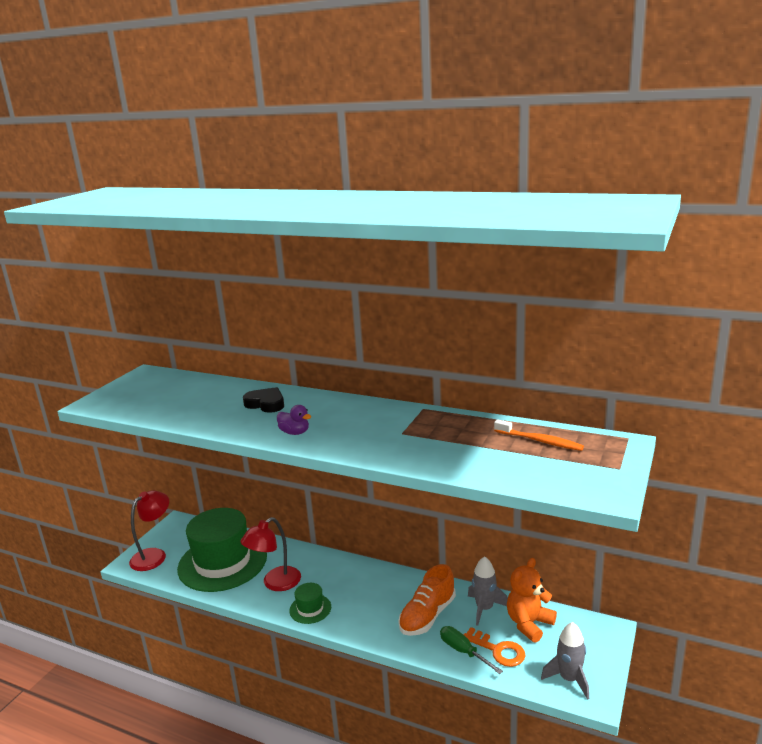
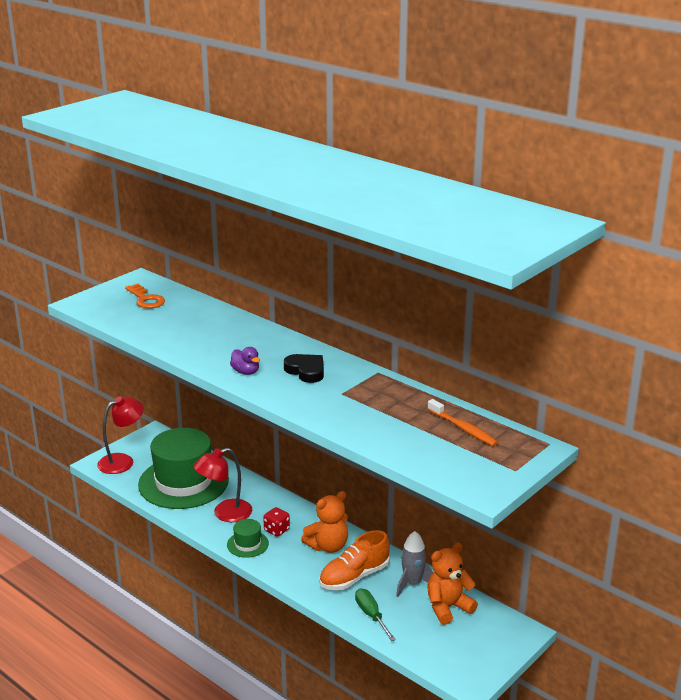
camera: 15 degrees right, 5 degrees up
black heart [243,387,284,413] -> black heart moved to [284,354,324,383]
orange key [464,627,526,667] -> orange key moved to [125,284,165,309]
grey rocket [541,622,589,700] -> none
none -> red dice [263,507,290,537]
none -> orange teddy bear [301,491,348,553]

